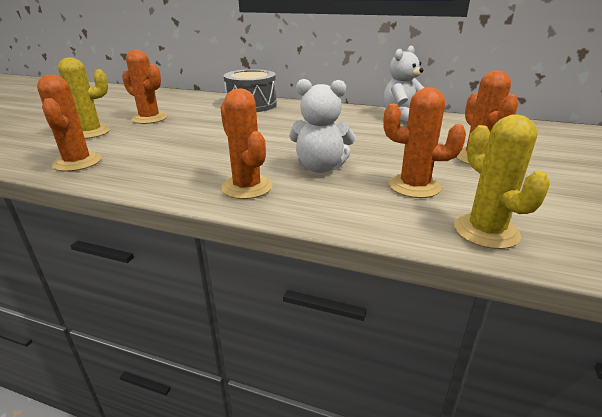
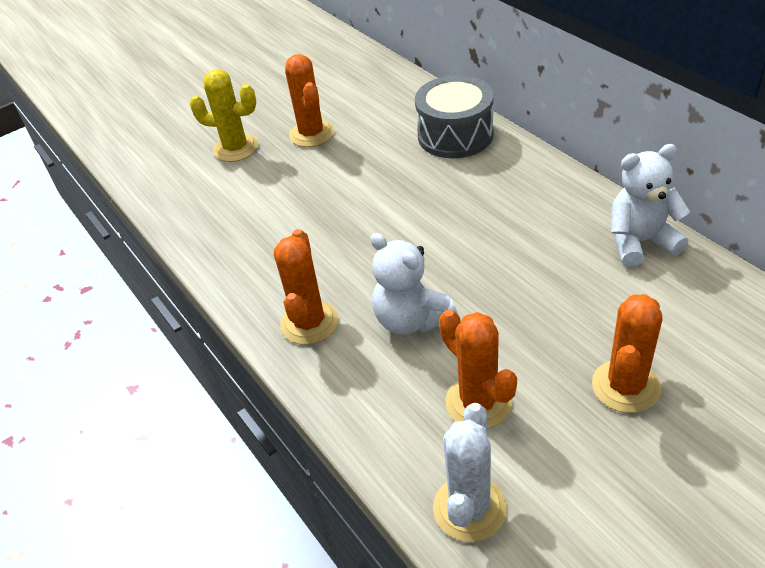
camera: 40 degrees right, 15 degrees up
orange cactus [37,75,101,171] -> none
yellow cactus [454,115,550,249] -> white cactus [433,403,507,542]

